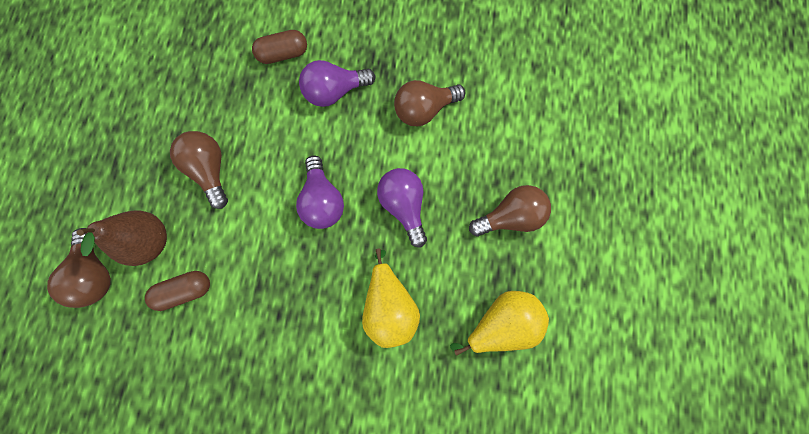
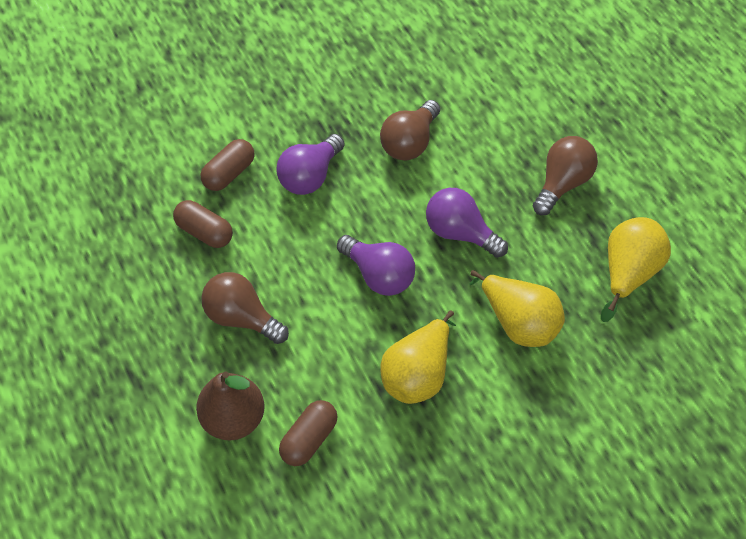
camera: 35 degrees left, 20 degrees down
brown light bulb [47,228,111,308] -> none
none -> brown capsule [173,200,233,248]
none -> yellow pear [381,310,456,404]

